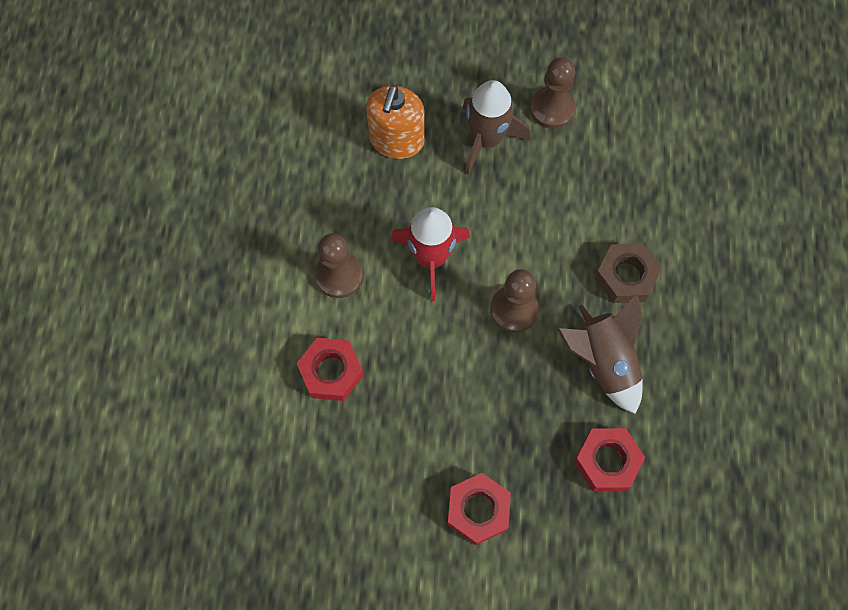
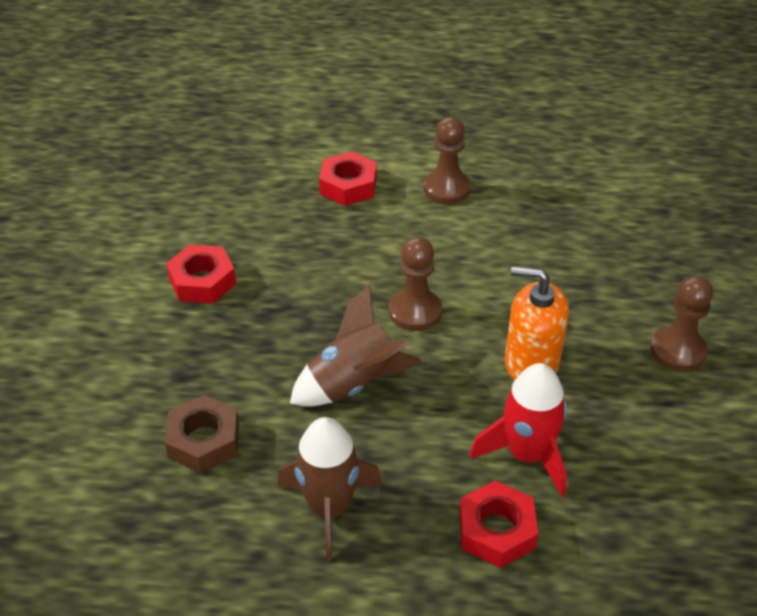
camera: 90 degrees right, 25 degrees down
orange soap dispenser [366,85,425,159] -> orange soap dispenser moved to [505,266,569,380]
red rocket [390,207,470,301] -> red rocket moved to [470,363,567,496]
brown rocket [463,80,530,174] -> brown rocket moved to [278,417,382,562]
red nut [574,428,645,491] -> red nut moved to [459,480,538,568]
brown nut [595,243,662,303] -> brown nut moved to [164,395,239,473]

